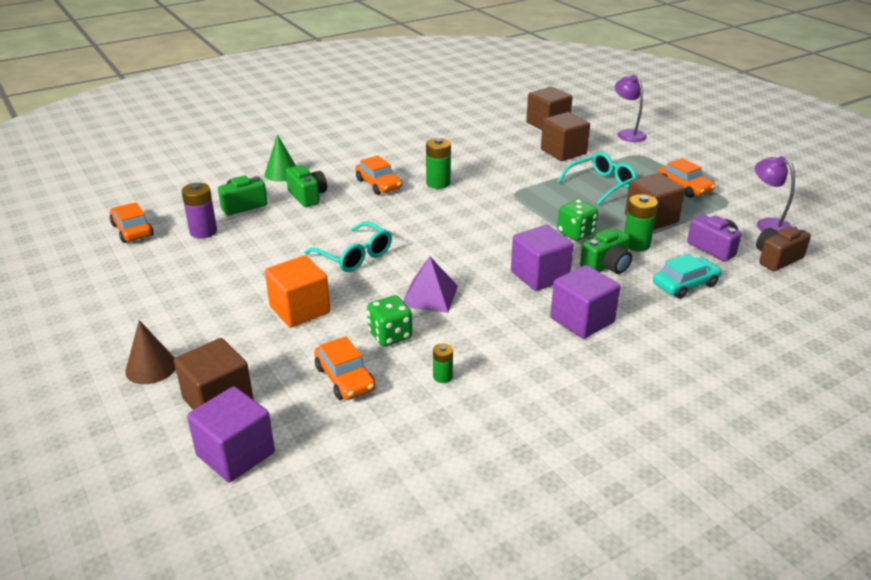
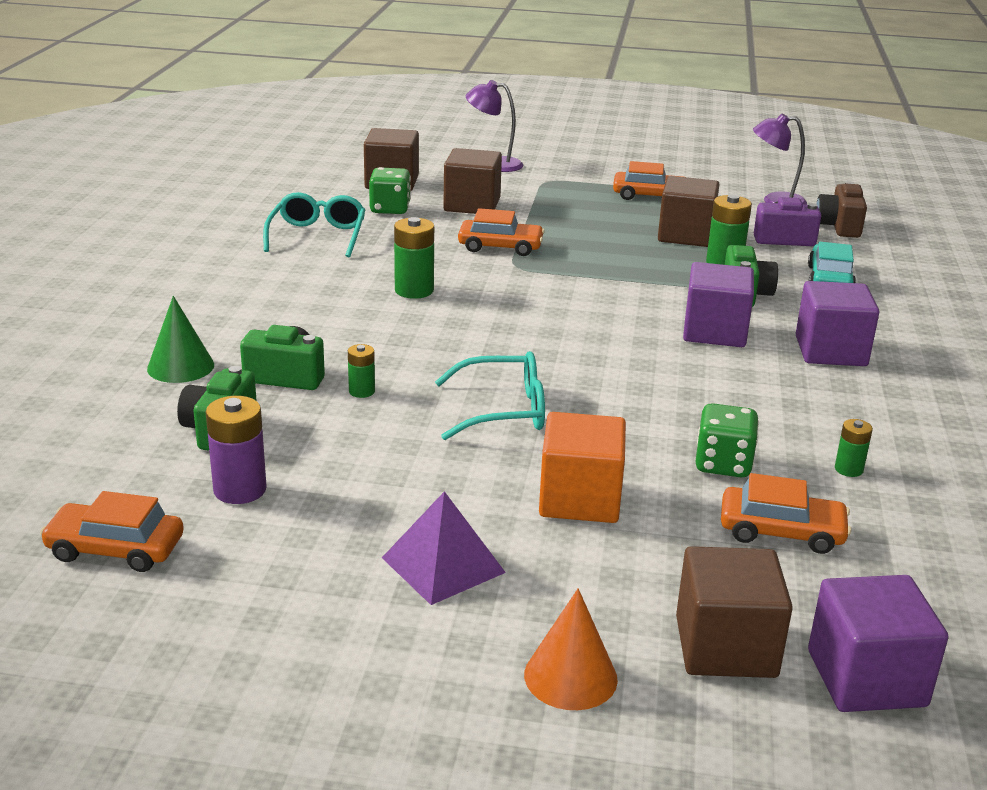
camera: 50 degrees left, 5 degrees down
brown cone [125,320,176,384] -> orange cone [524,588,618,710]
orange car [355,155,402,195] -> orange car moved to [458,208,545,256]
purple pyramid [403,256,458,313] -> purple pyramid moved to [382,491,506,605]
turquoise glasses [557,152,637,205] -> turquoise glasses moved to [263,192,365,258]
green dice [557,199,598,241] -> green dice moved to [369,167,411,214]
none -> green battery [348,344,375,398]

